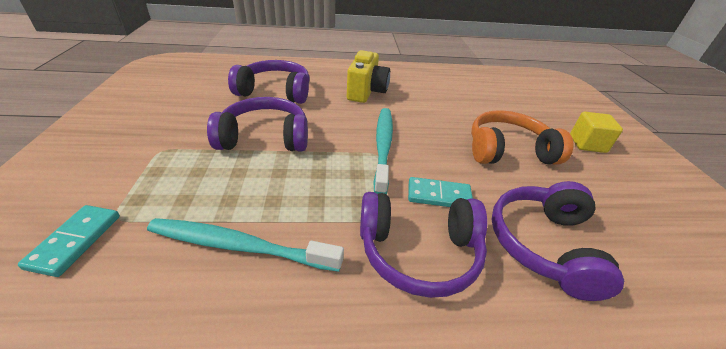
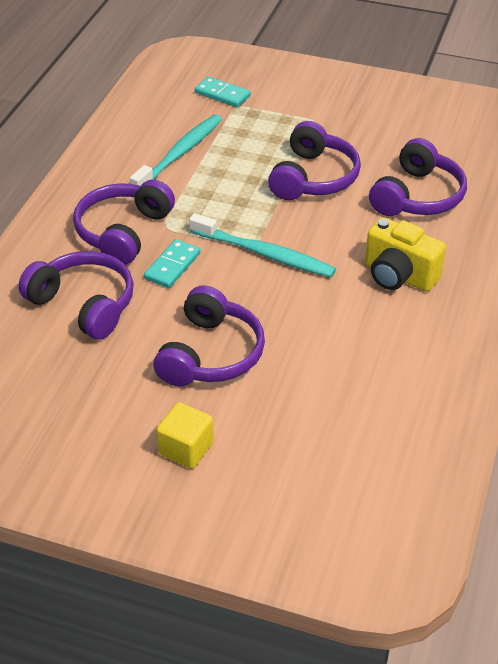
camera: 115 degrees right, 5 degrees up
orange headphones [471,110,573,164] -> purple headphones [153,285,265,387]

